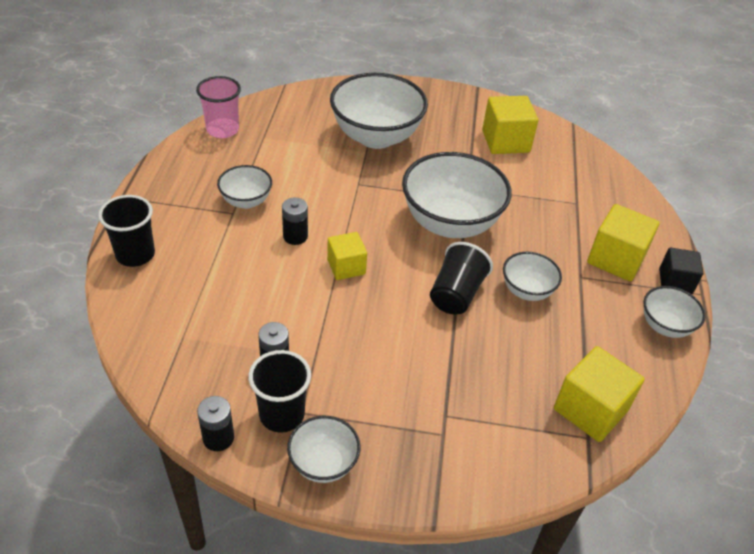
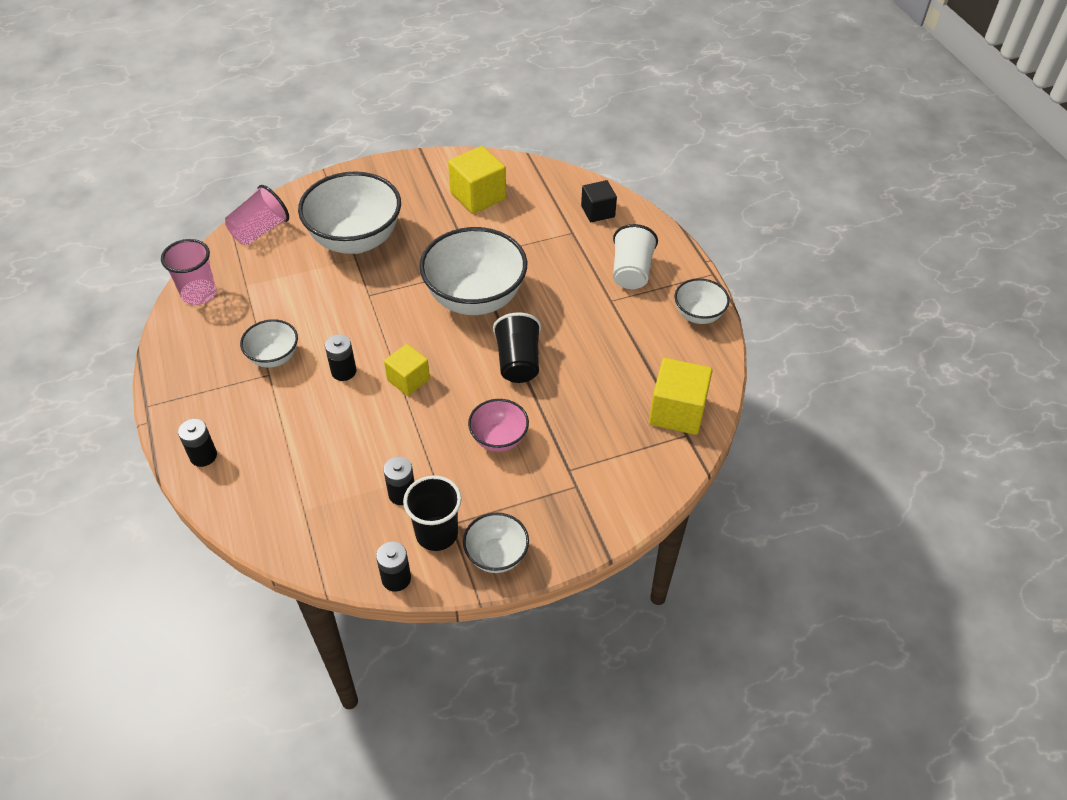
camera: 25 degrees left, 5 degrees up
black cup [98,195,155,267] -> black battery [178,419,217,467]
white bowl [503,252,562,301] -> none
yellow cube [587,204,660,281] -> white cup [613,224,658,289]
black cube [659,247,703,294] -> black cube moved to [581,180,617,222]
none -> pink cup [225,185,289,245]
none -> pink bowl [468,399,529,452]

